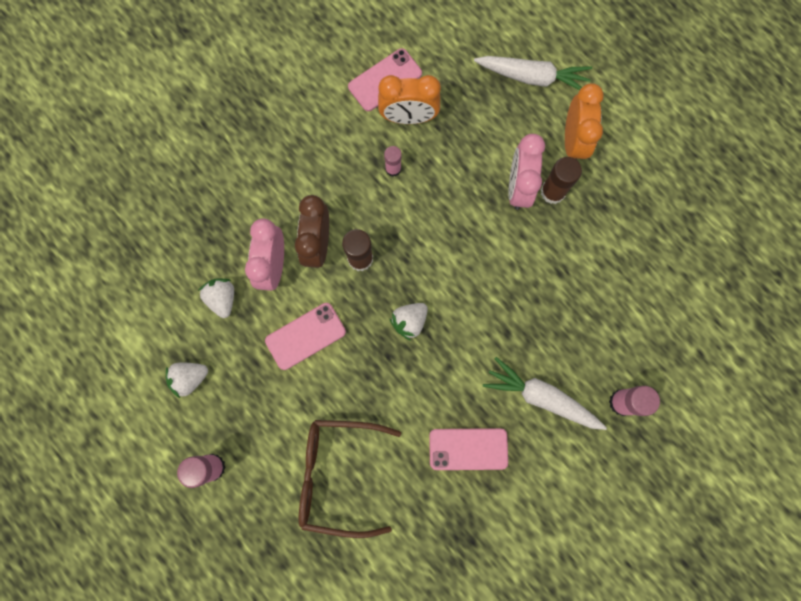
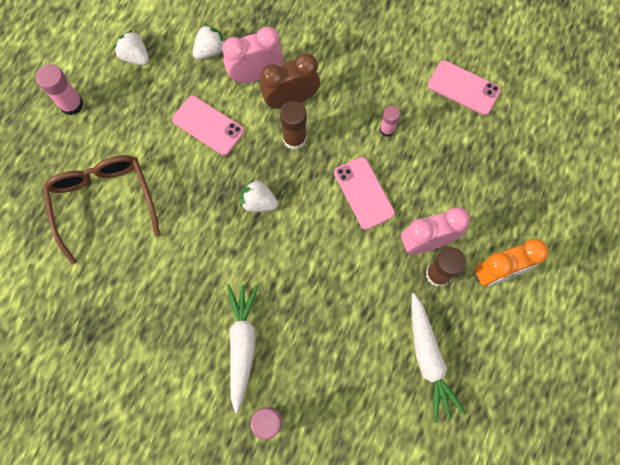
camera: 65 degrees right, 5 degrees down
orange clock [378,75,441,124] -> none
pink phone [429,428,508,470] -> pink phone moved to [334,157,395,230]
white carrot [474,56,592,90] -> white carrot moved to [411,293,466,423]

